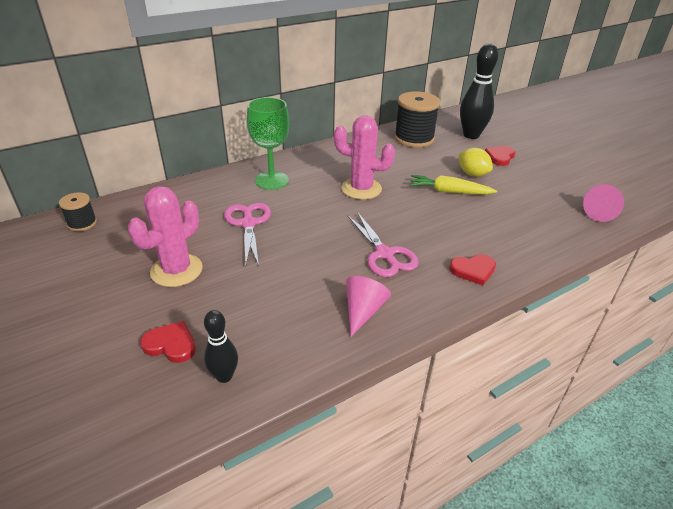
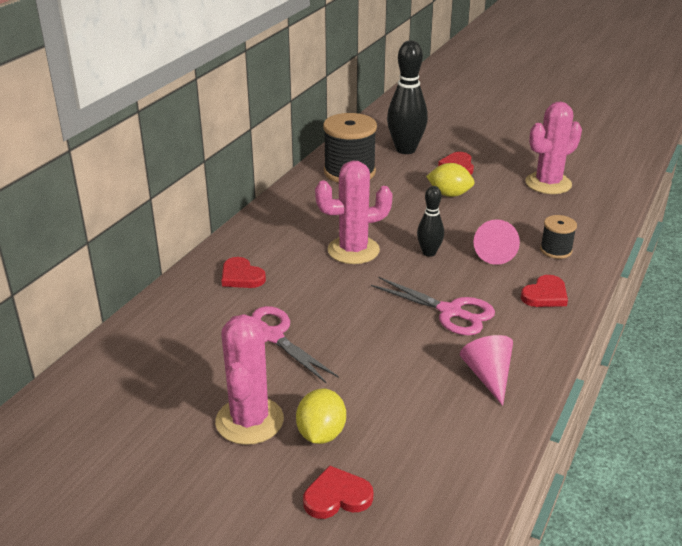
camera: 30 degrees left, 5 degrees down
black spool [59,192,97,231] -> black spool moved to [540,215,577,259]
black bowling pin [204,310,238,383] -> black bowling pin moved to [417,186,444,257]
green goblet [247,97,289,190] -> red heart [221,257,266,288]
yellow carrot [409,175,497,194] -> none
pink cone [583,184,624,222] -> pink cone moved to [474,219,520,265]
none -> yellow lemon [296,389,346,444]
none -> pink cactus [525,101,582,194]

